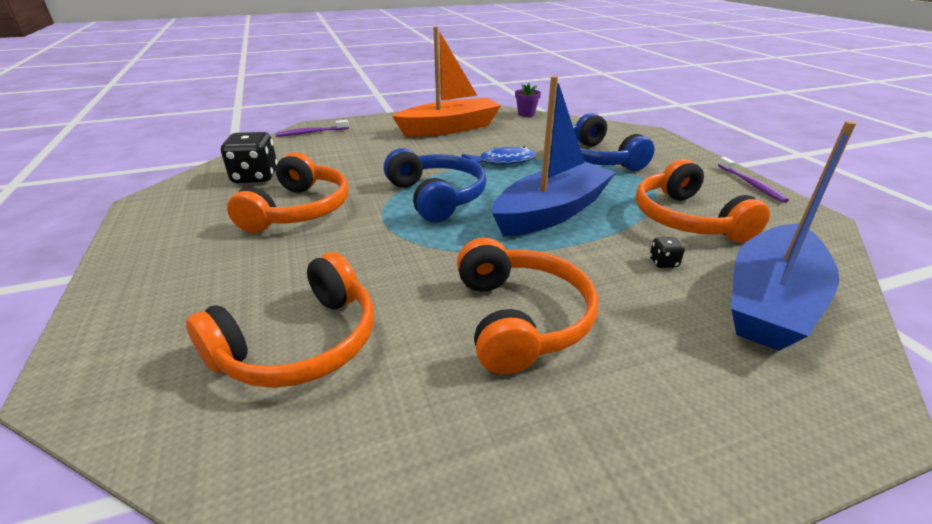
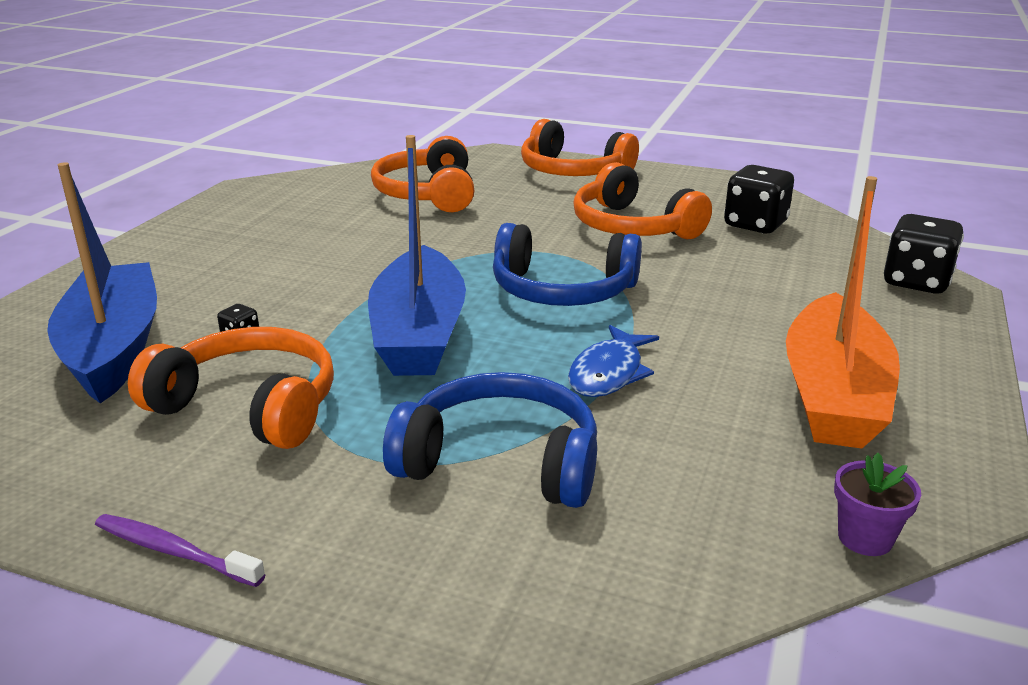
camera: 130 degrees right, 5 degrees down
purple toothbrush [275,120,349,137] -> black dice [884,214,964,294]
orange headphones [457,238,598,374] -> orange headphones moved to [521,119,639,176]

